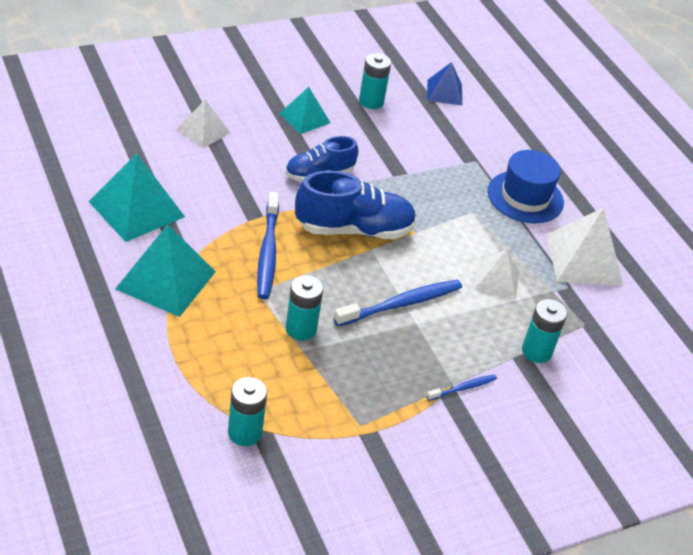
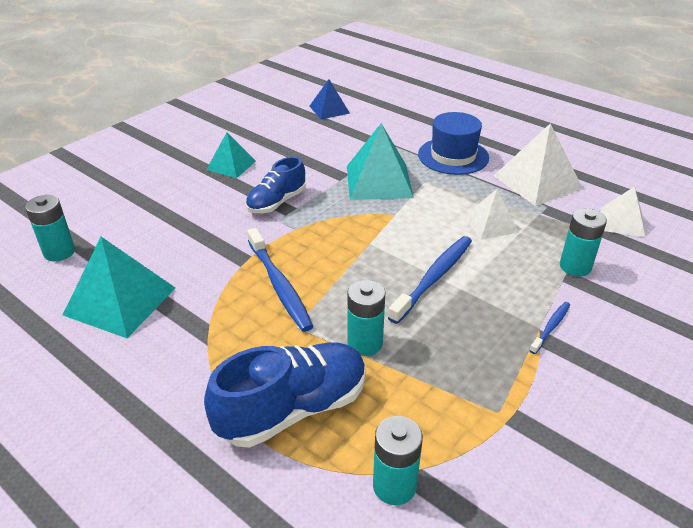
camera: 20 degrees left, 5 degrees down
turquoise pyramid [115,224,216,317] -> turquoise pyramid moved to [347,123,414,200]
white pyramid [176,100,230,148] -> white pyramid moved to [601,186,646,237]
blue shoe [295,171,417,239] -> blue shoe moved to [204,342,366,448]
turquoise battery [359,53,391,109] -> turquoise battery moved to [25,195,75,261]

